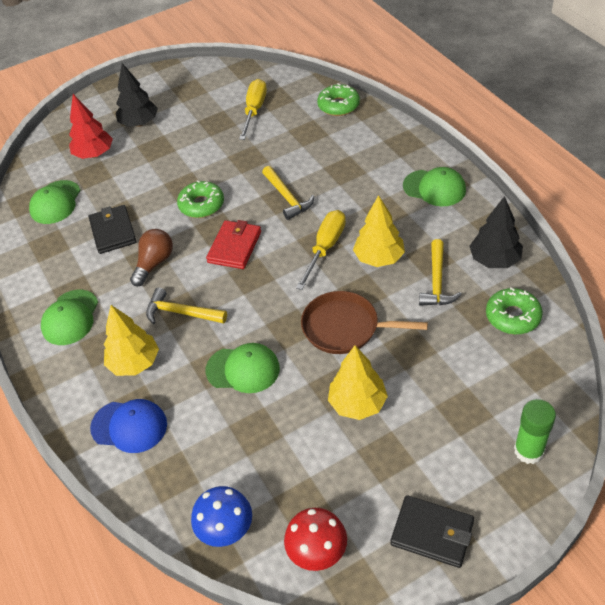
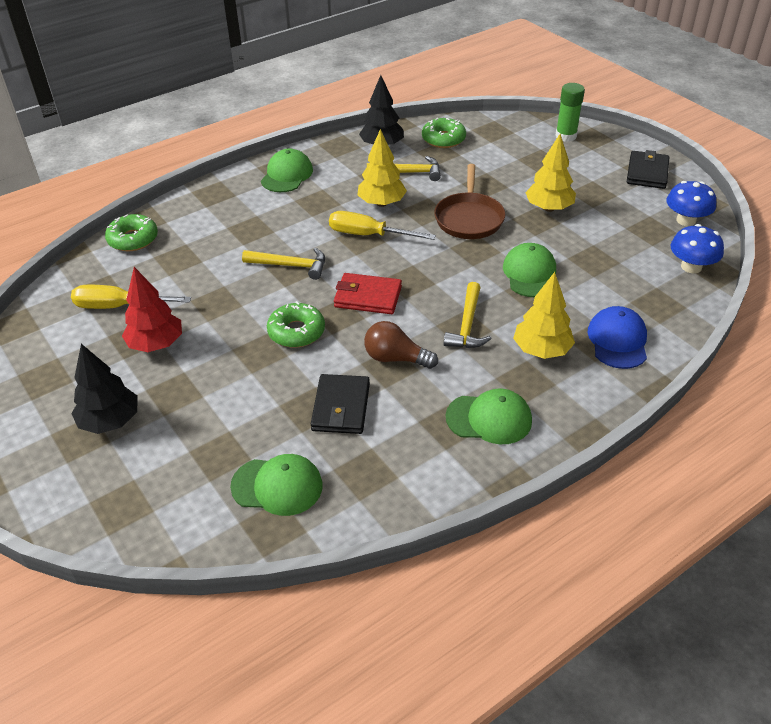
camera: 100 degrees left, 5 degrees down
red tree [69,94,113,159] -> red tree moved to [122,267,182,352]
black wallet [88,205,137,254] -> black wallet turned 60 degrees counterclockwise [311,374,370,434]
yellow hammer [262,166,314,220] -> yellow hammer turned 45 degrees clockwise [242,248,325,280]
red mushroom [284,508,347,571] -> blue mushroom [667,181,716,226]

